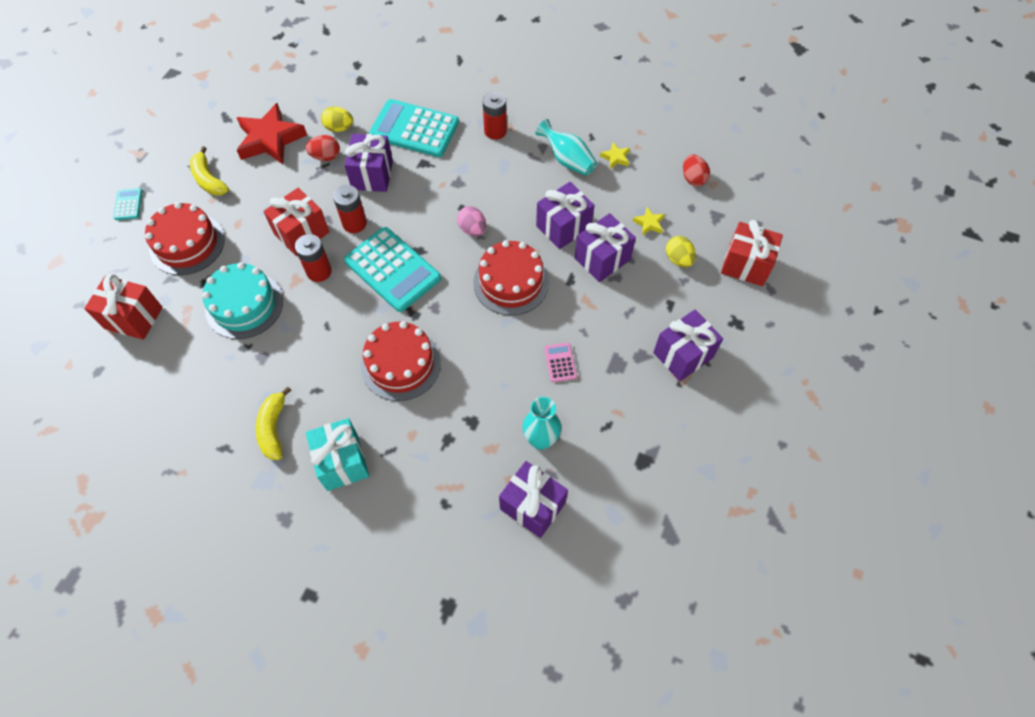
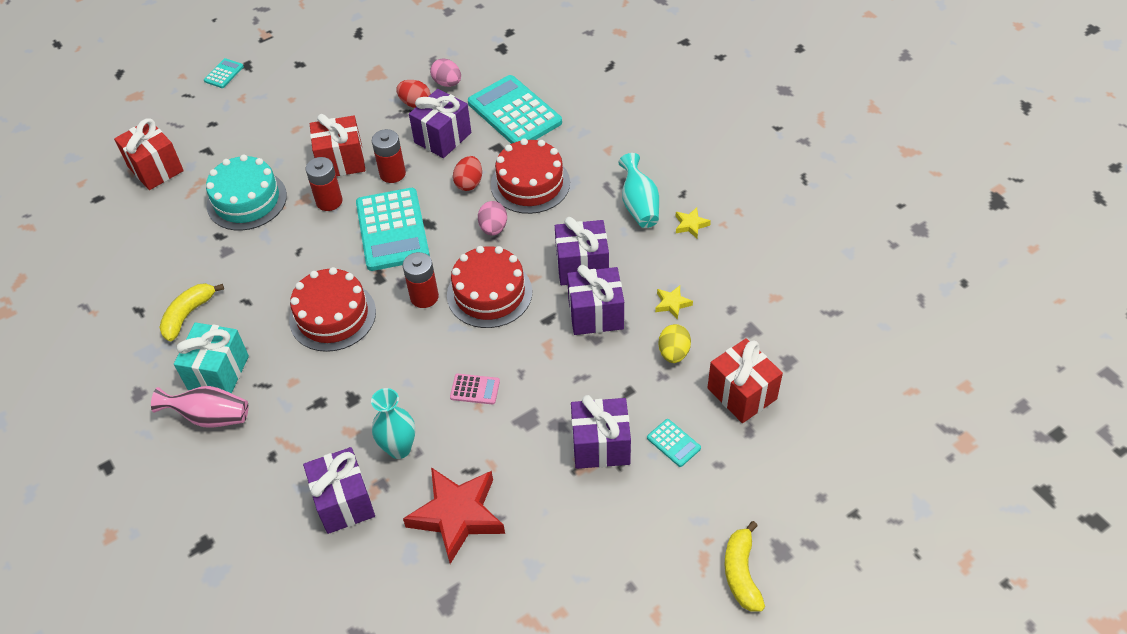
camera: 35 degrees right, 10 degrees down
red cake [145,202,225,275] -> red cake moved to [491,138,570,214]
yellow banana [190,146,229,196] -> yellow banana moved to [724,521,765,612]
red star [236,103,307,164] -> red star moved to [403,467,505,564]
yellow egg [321,106,353,132] -> pink egg [430,58,461,87]
red battery [483,91,507,140] -> red battery moved to [402,252,439,308]
pink calculator [544,343,577,382] -> pink calculator turned 75 degrees clockwise [450,374,500,404]
red egg [683,155,710,186] -> red egg moved to [453,156,482,191]
none -> pink vase [151,386,248,428]
none -> turquoise calculator [647,419,701,467]

